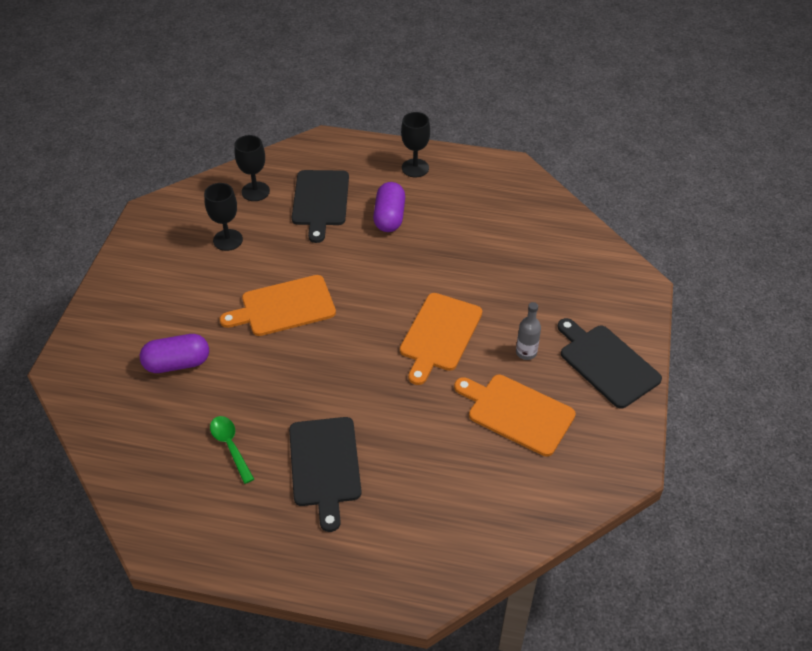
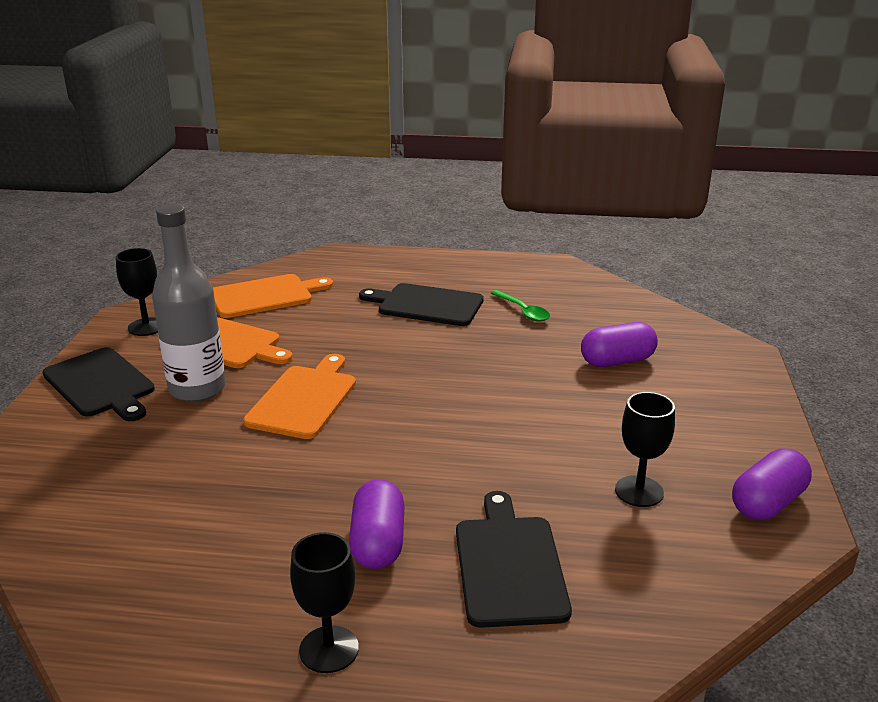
camera: 175 degrees right, 20 degrees down
orange cutting board [220,275,336,336] -> orange cutting board moved to [213,274,333,318]
black goblet [234,135,270,201] -> black goblet moved to [116,248,158,336]
black cutting board [289,417,361,532] -> black cutting board turned 60 degrees counterclockwise [359,283,484,326]
grey bottle [516,302,541,360] -> grey bottle [152,204,226,402], size x2.14
none -> purple capsule [732,449,812,520]

